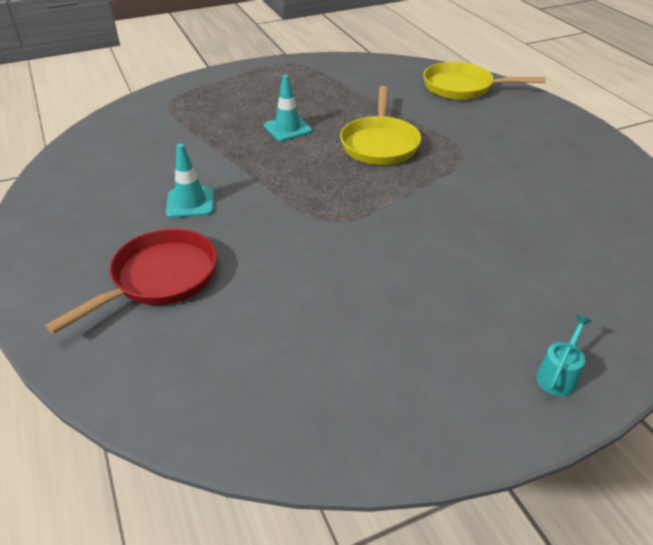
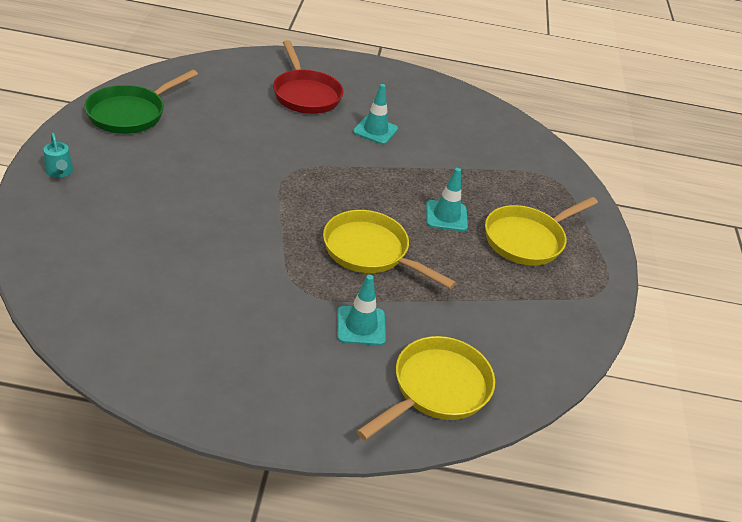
camera: 115 degrees right, 0 degrees up
none -> green pan [85,70,198,134]
none -> turquoise traffic cone [337,275,386,346]
none -> yellow pan [485,197,598,266]

